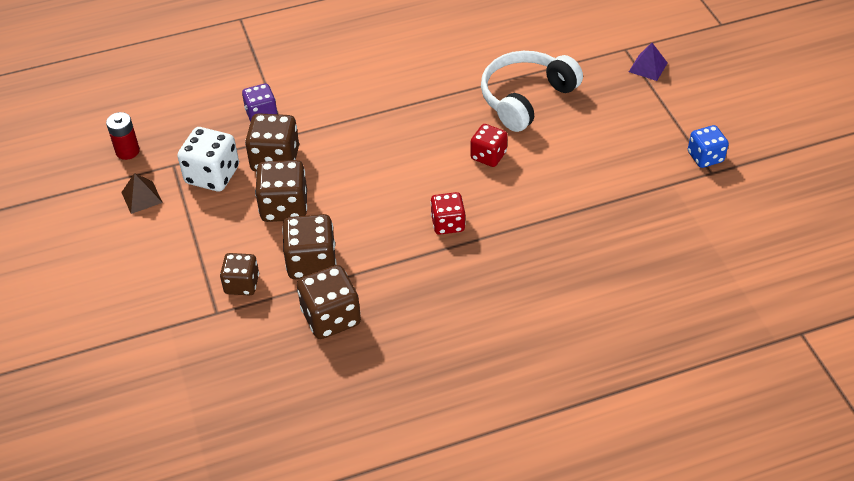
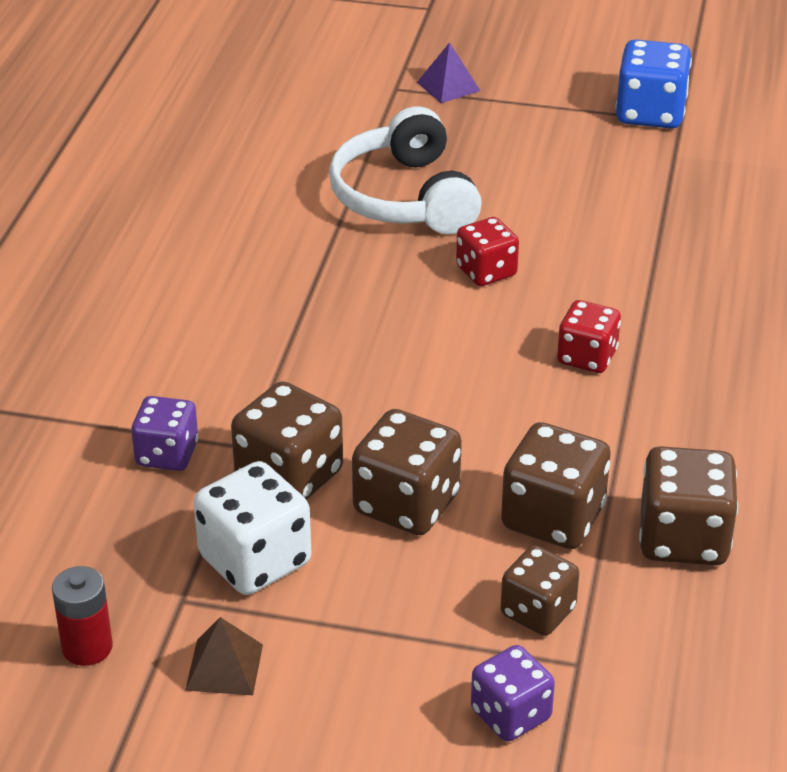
camera: 60 degrees left, 10 degrees down
blue dice [688,125,729,168] -> blue dice [615,39,692,129], size x1.52
none -> purple dice [471,645,555,742]

